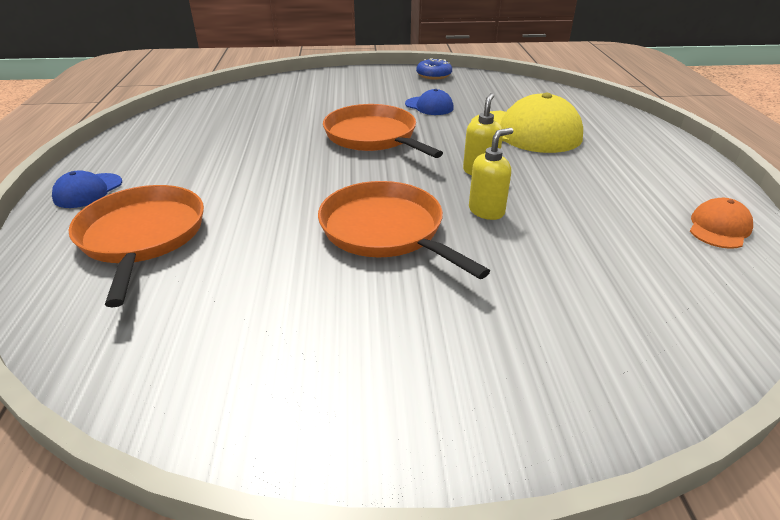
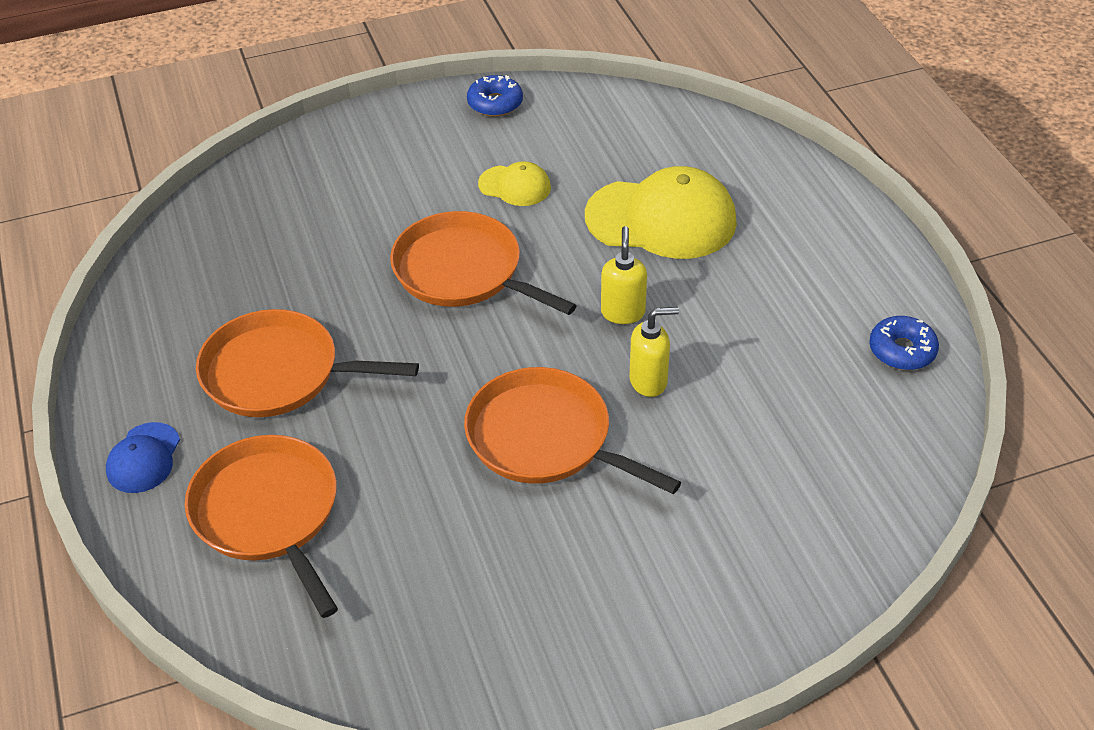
camera: 15 degrees left, 10 degrees up
blue cap [405,89,454,115] -> yellow cap [478,161,551,206]
yellow soap dispenser [469,128,513,220] -> yellow soap dispenser turned 45 degrees clockwise [630,307,679,397]
orange cap [690,198,753,249] -> blue donut [869,316,939,370]
none -> orange pan [196,309,419,417]

